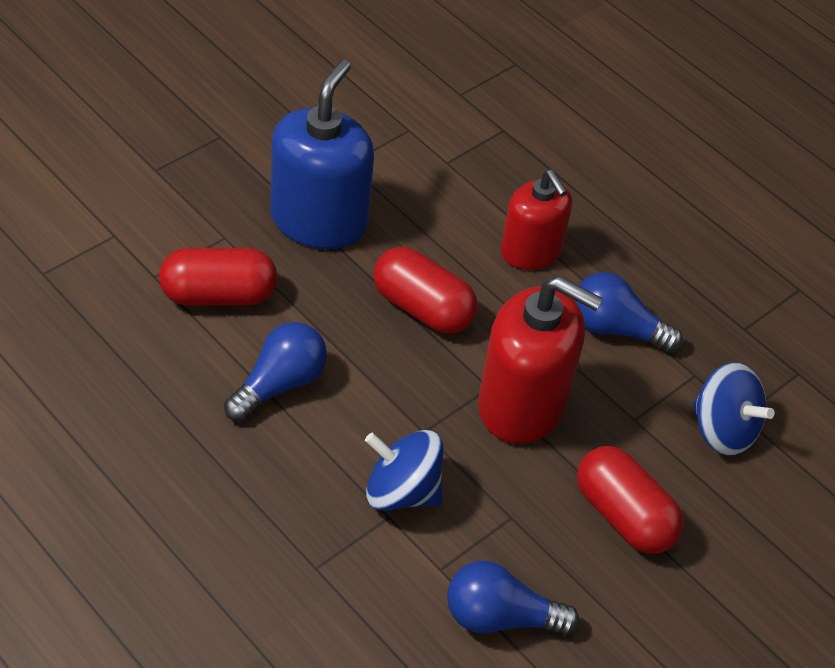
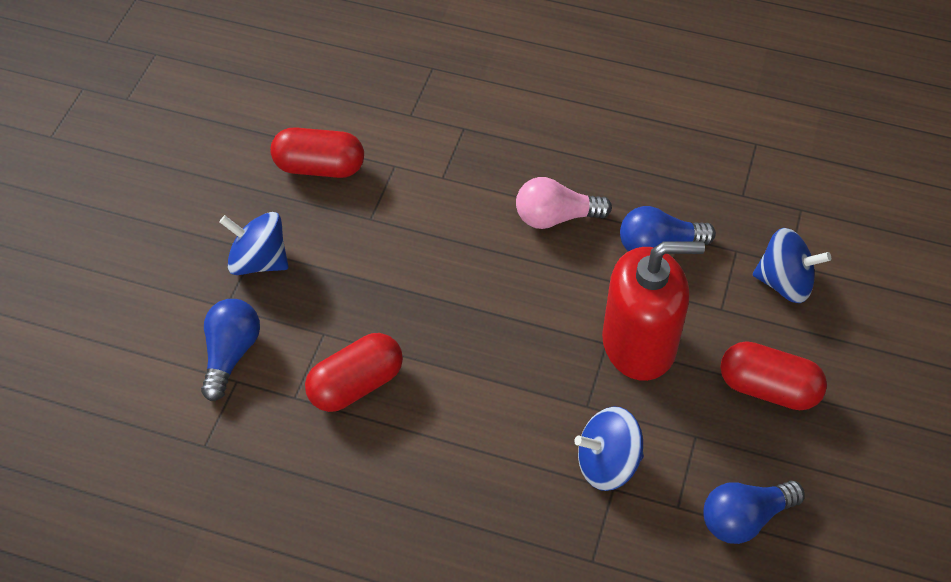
camera: 25 degrees left, 5 degrees up
blue light bulb [224,322,327,422] -> blue light bulb moved to [201,299,260,401]
blue soap dispenser [270,59,374,249] -> none
red capsule [373,247,478,334] -> red capsule moved to [270,127,364,178]
red soap dispenser [501,170,572,270] -> pink light bulb [516,177,612,229]
none -> blue spinning top [220,212,289,275]

